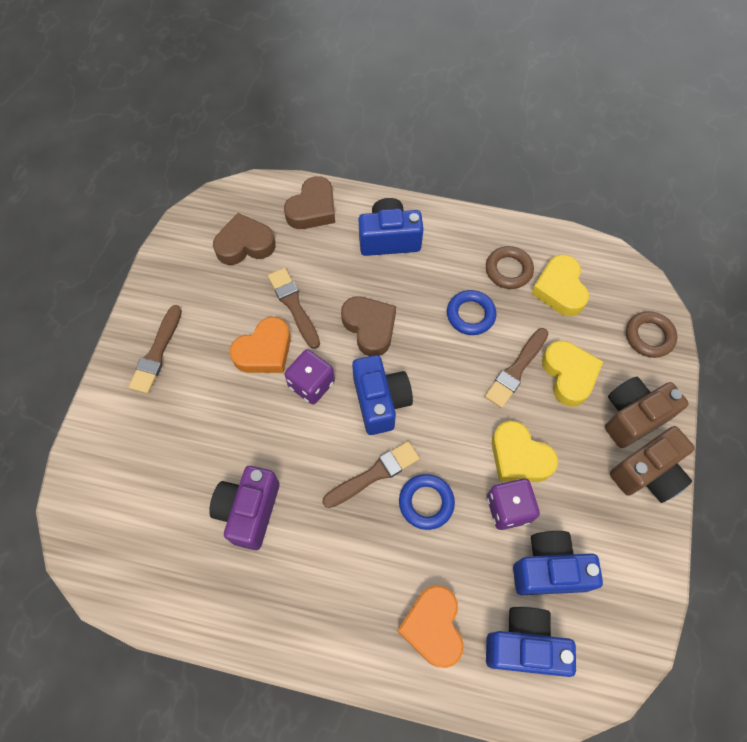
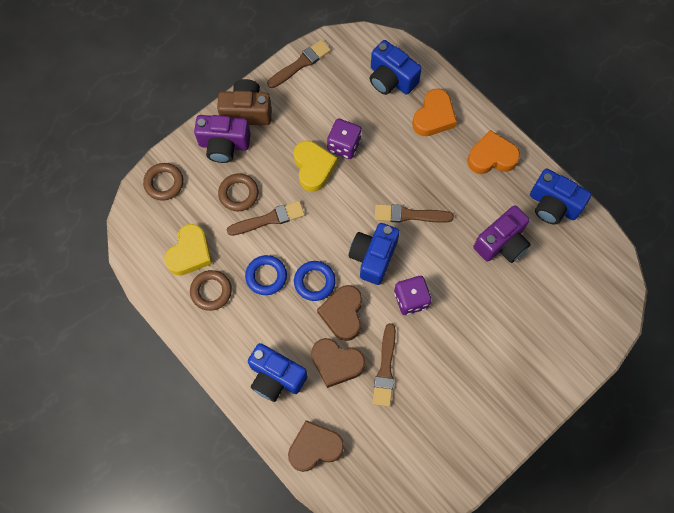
camera: 145 degrees left, 5 degrees up
brown brush [129,305,182,394] -> brown brush moved to [267,40,331,88]
brown heart [213,213,276,265] -> brown heart moved to [311,338,365,388]
orange heart [230,317,291,373] -> orange heart moved to [467,130,520,174]
blue ring [399,474,455,530] -> blue ring moved to [294,261,336,301]
blue camera [513,531,603,595] -> blue camera moved to [530,169,592,225]
yellow heart [542,340,603,407] -> brown ring [218,174,259,211]
brown camera [605,377,689,448] -> purple camera [194,115,251,163]

